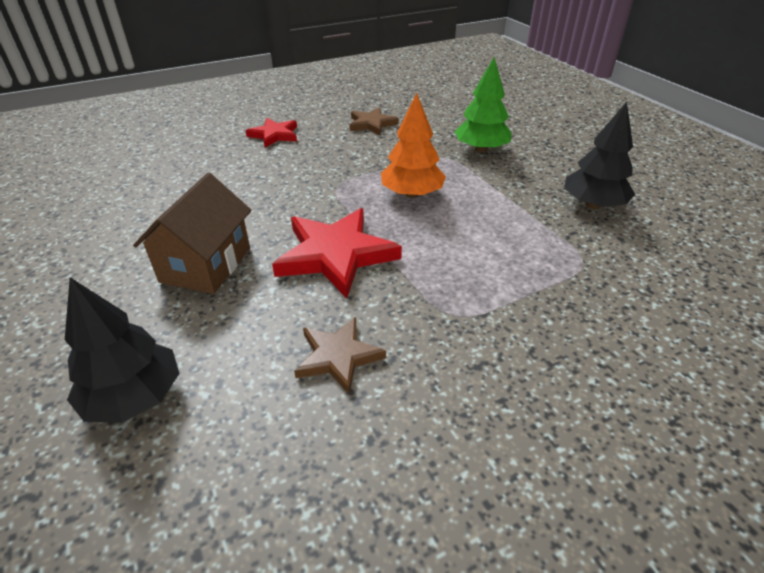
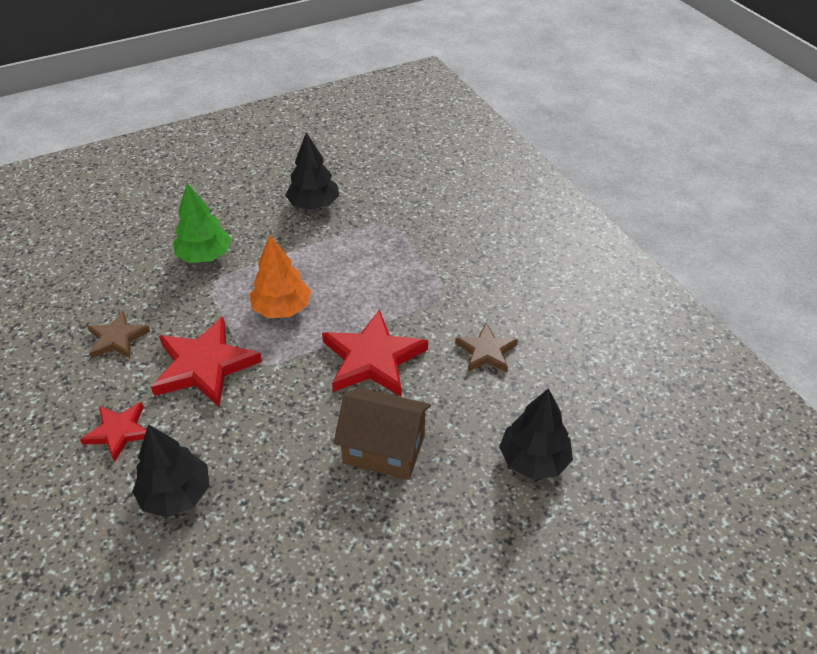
camera: 90 degrees left, 5 degrees up
none -> black tree [132,424,210,517]
none -> red star [151,317,262,407]

